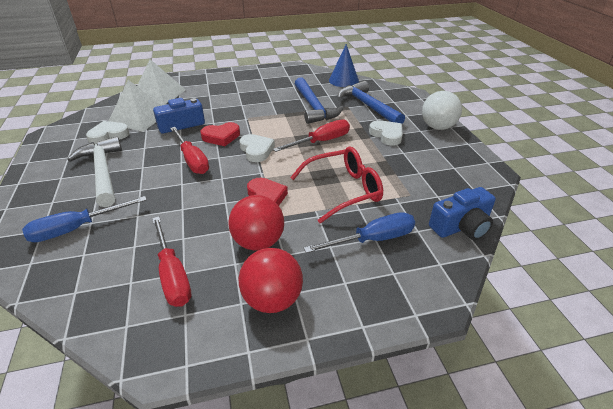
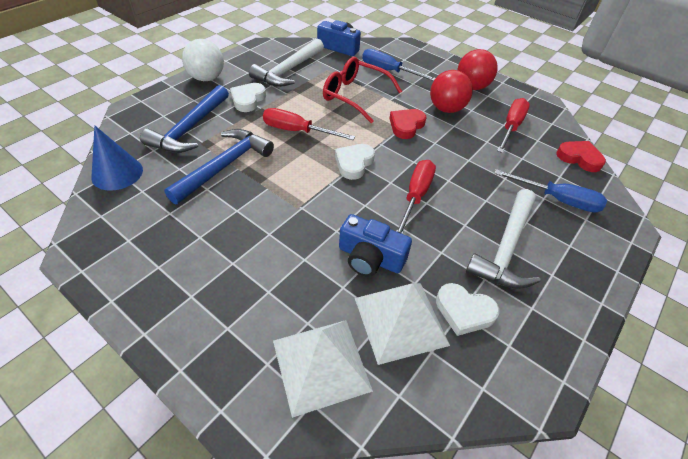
camera: 130 degrees left, 10 degrees up
red heart [200,122,240,146] -> red heart moved to [556,141,606,172]
none -> white hammer [249,38,324,87]

